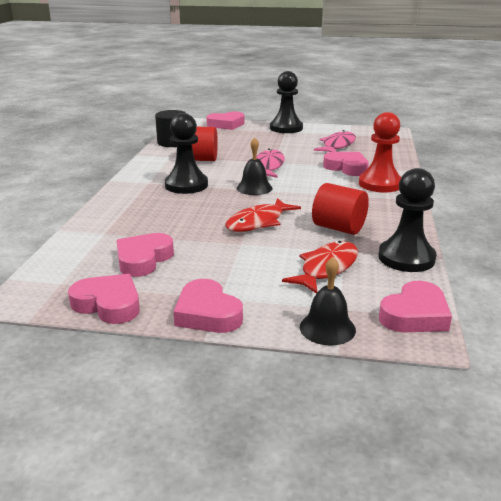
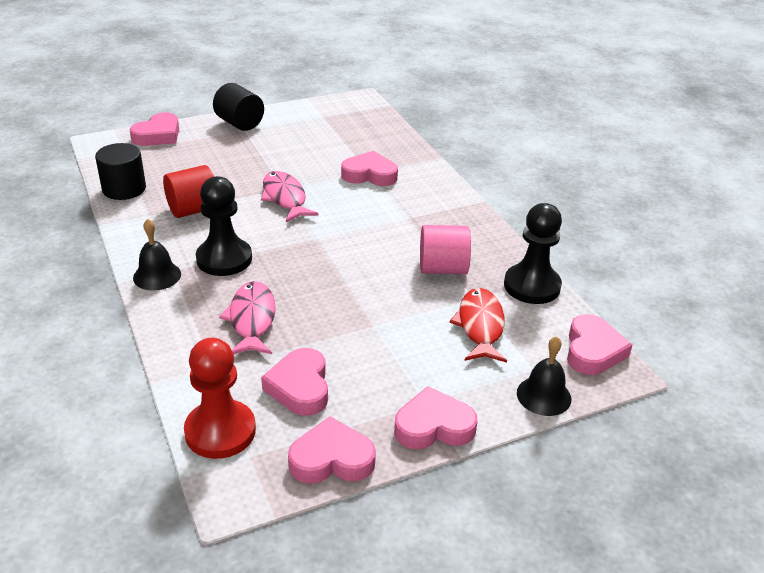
camera: 35 degrees left, 10 degrees up
pink heart [173,279,243,333] -> pink heart turned 150 degrees clockwise [394,386,478,449]
red fish [226,198,301,232] -> none
black bell [237,137,272,195] -> black bell moved to [133,219,181,291]
black pawn [270,71,303,133] -> black cylinder [213,83,264,131]
red cylinder [312,183,369,235] -> pink cylinder [420,225,471,274]
pink fish [314,130,356,152] -> pink fish moved to [219,281,276,354]
red pawn [359,112,401,193] -> red pawn moved to [184,338,256,459]

